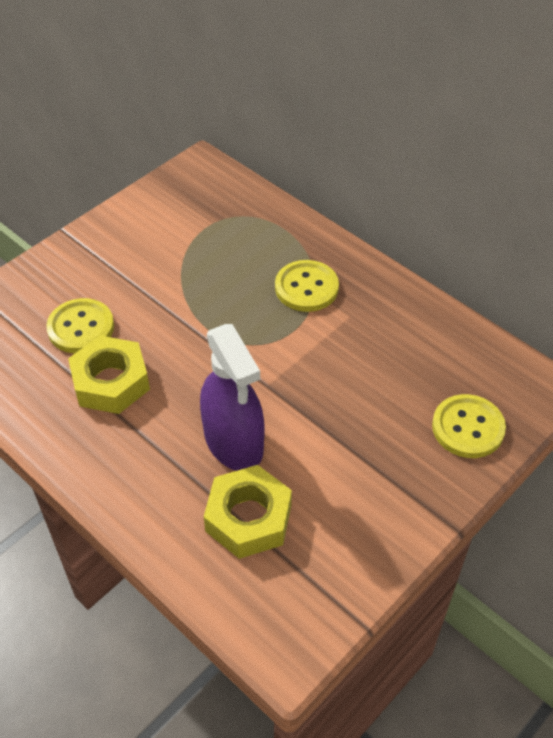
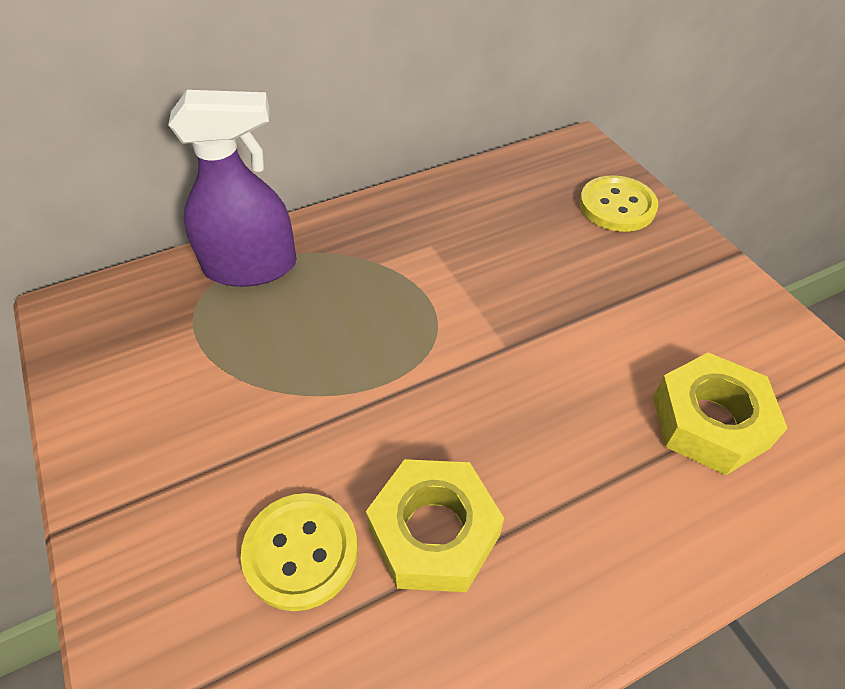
camera: 70 degrees left, 0 degrees up
purple spray bottle [200,324,265,471] -> purple spray bottle moved to [168,90,297,287]
yellow button [275,260,339,312] -> none

